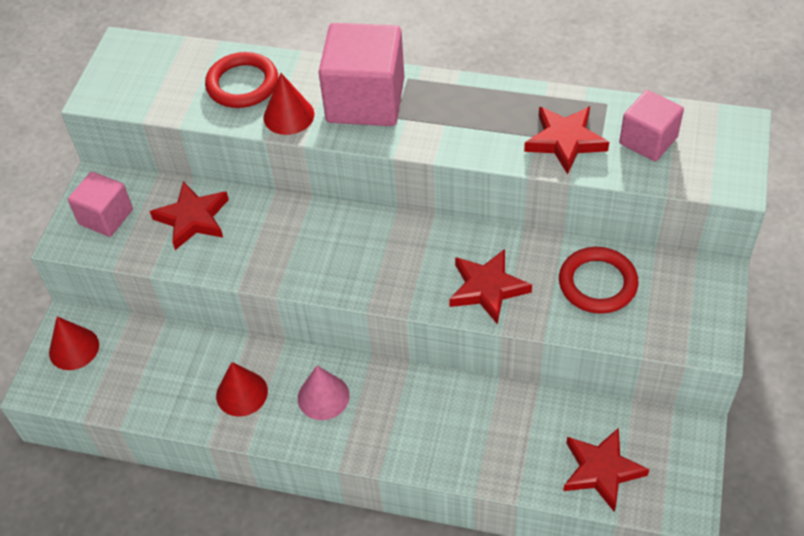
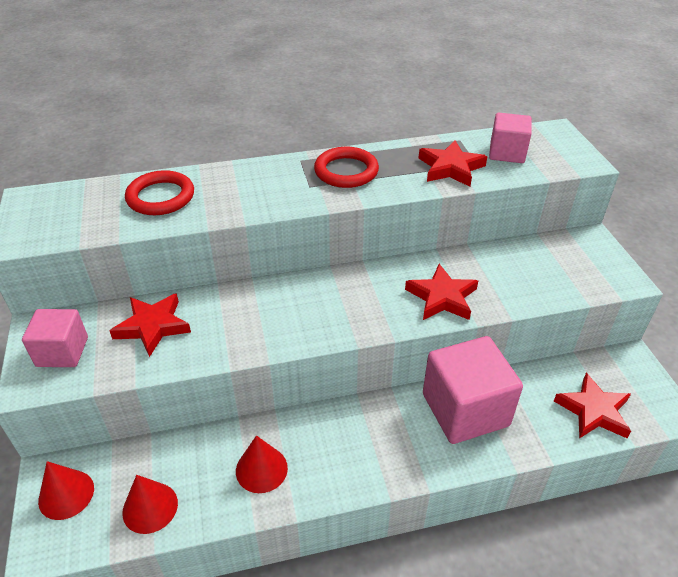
camera: 30 degrees left, 10 degrees down
red cone [263,73,314,135] -> red cone moved to [122,475,178,534]
pink cone [298,366,350,420] -> none
pink cube [318,23,404,126] -> pink cube moved to [423,336,523,444]
red ring [559,247,638,314] -> red ring moved to [314,147,379,188]

